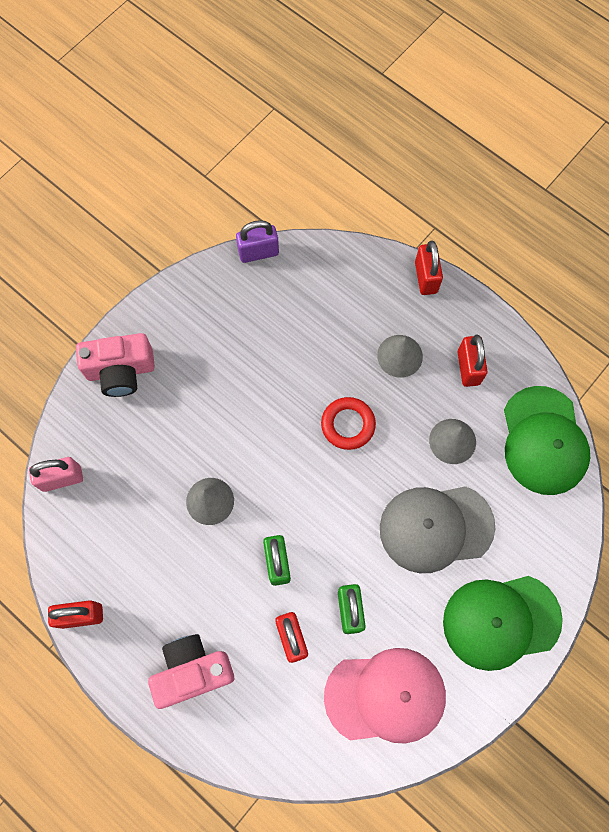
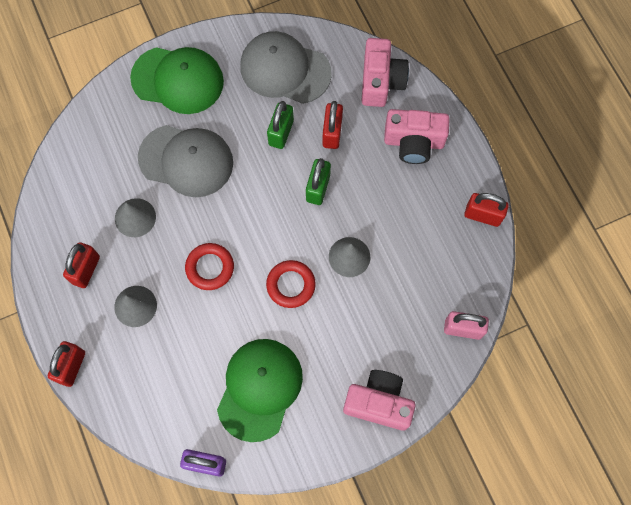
camera: 155 degrees left, 0 degrees up
pink cap [324,648,446,744] -> grey cap [240,31,332,104]
green cap [504,386,590,495] -> green cap moved to [217,339,303,442]
none -> red ring [266,260,316,308]
none -> pink camera [361,38,409,107]

